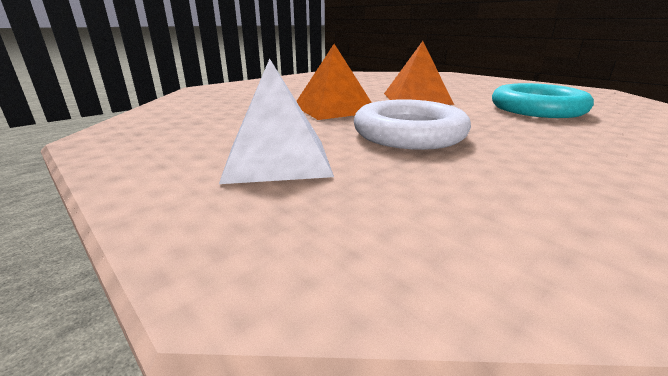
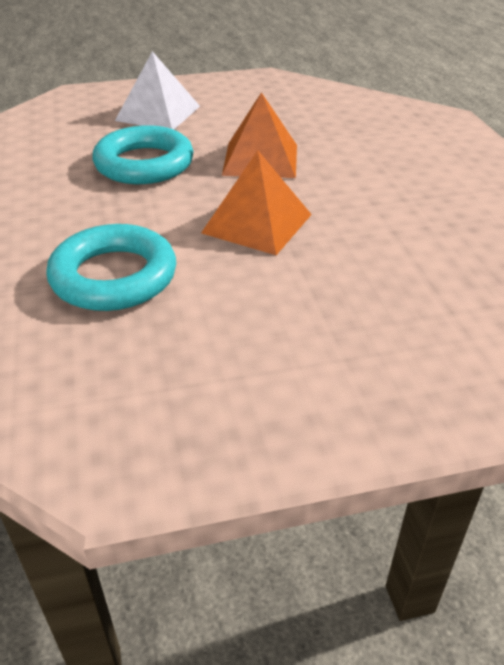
camera: 120 degrees right, 15 degrees up
white ring [354,99,471,150] -> turquoise ring [92,125,194,184]

